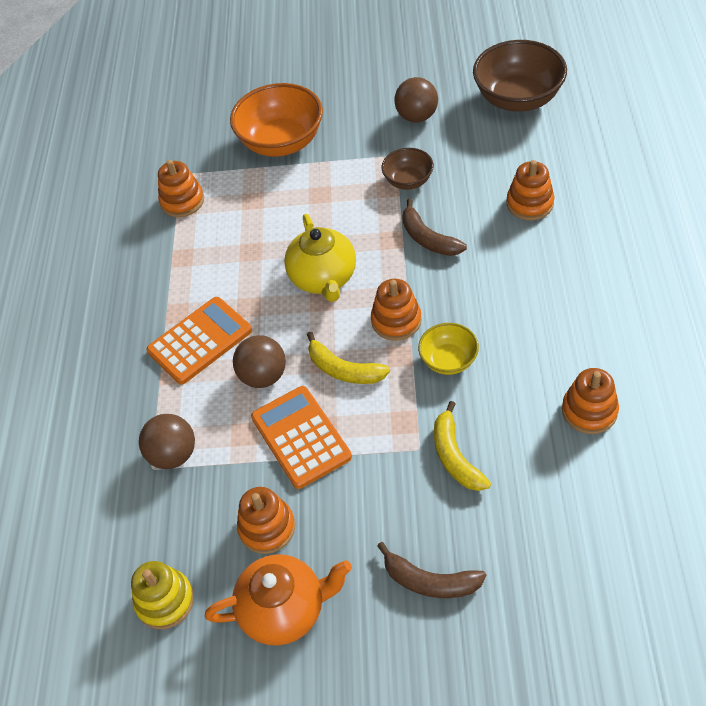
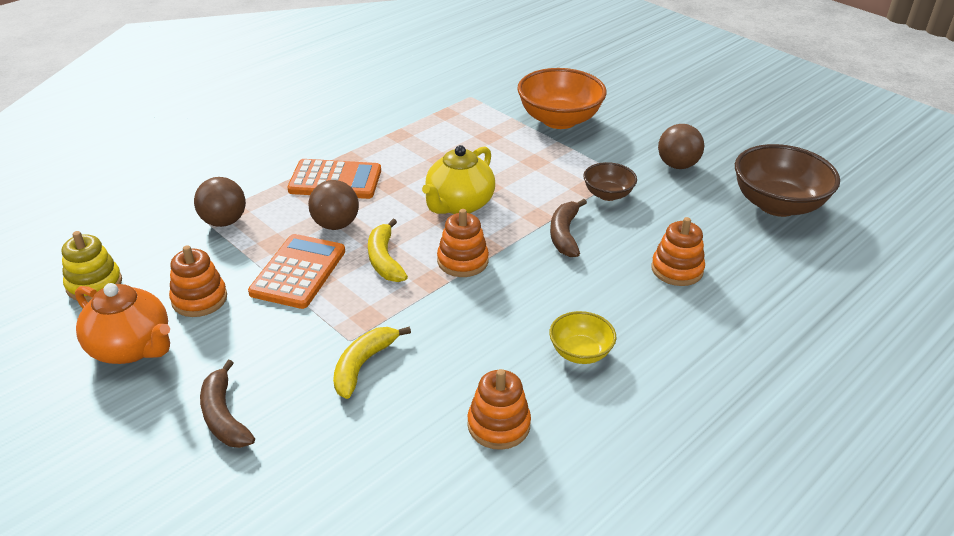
camera: 40 degrees right, 15 degrees down
orange stacking toy [158,160,204,217] -> none
yellow bowl [418,323,479,375] -> yellow bowl moved to [549,311,616,364]

